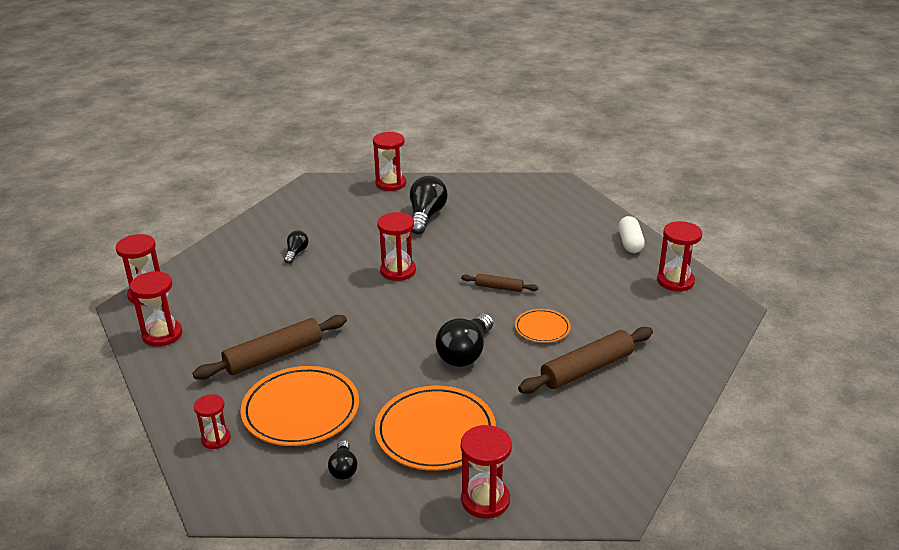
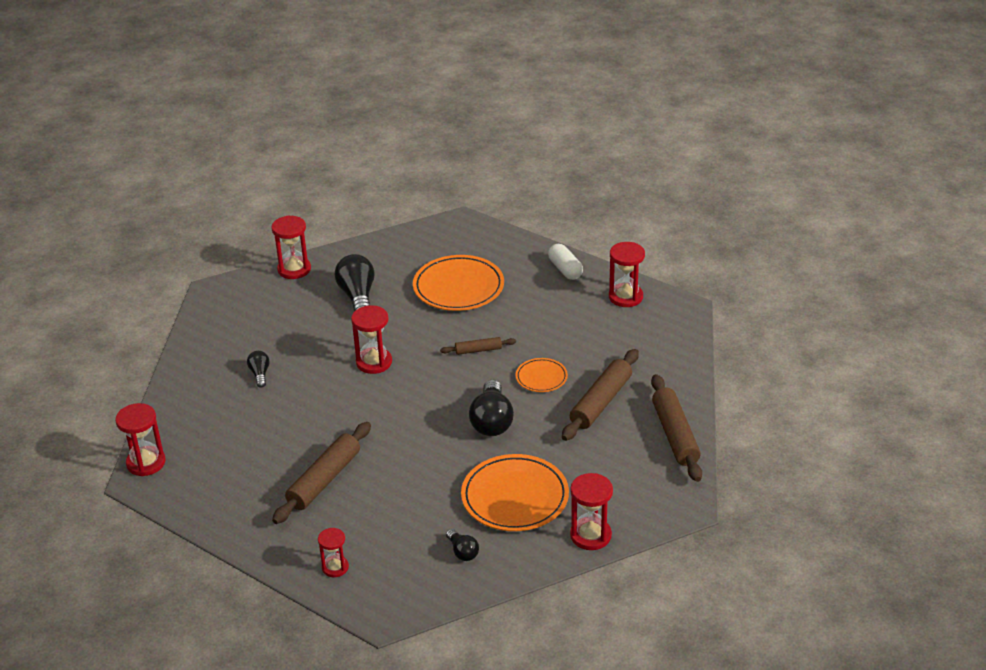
camera: 25 degrees left, 5 degrees up
red hourglass [130,271,182,347] -> none
orange plate [241,366,359,446] -> orange plate moved to [413,255,504,311]
none -> brown rolling pin [651,374,702,482]

